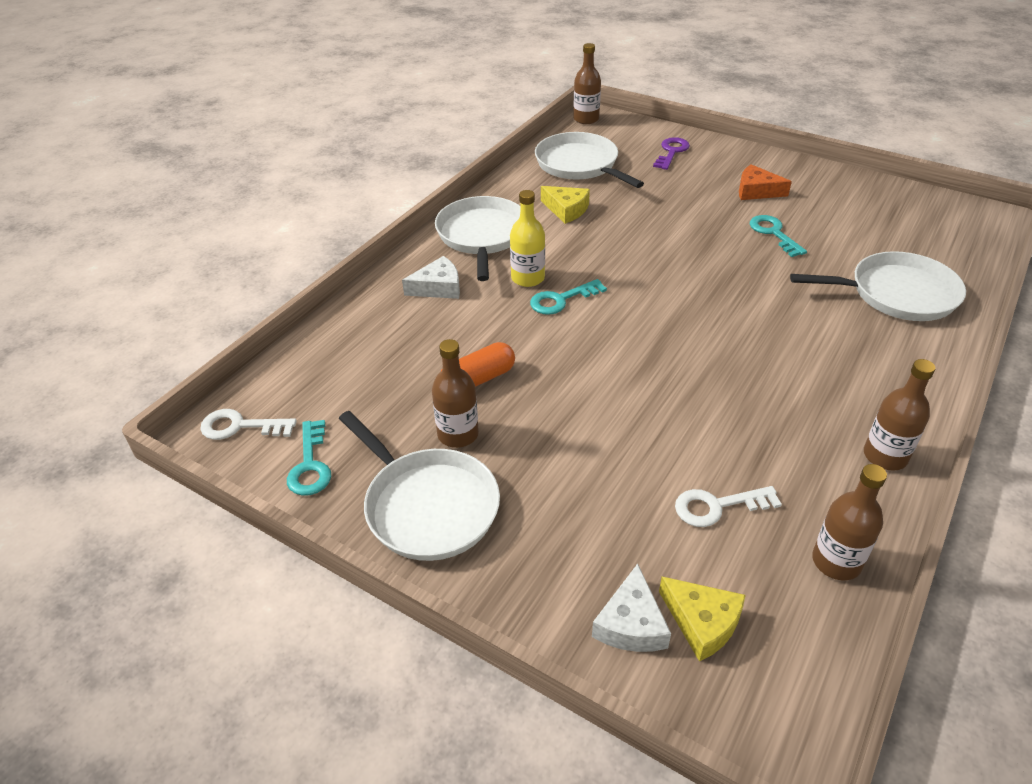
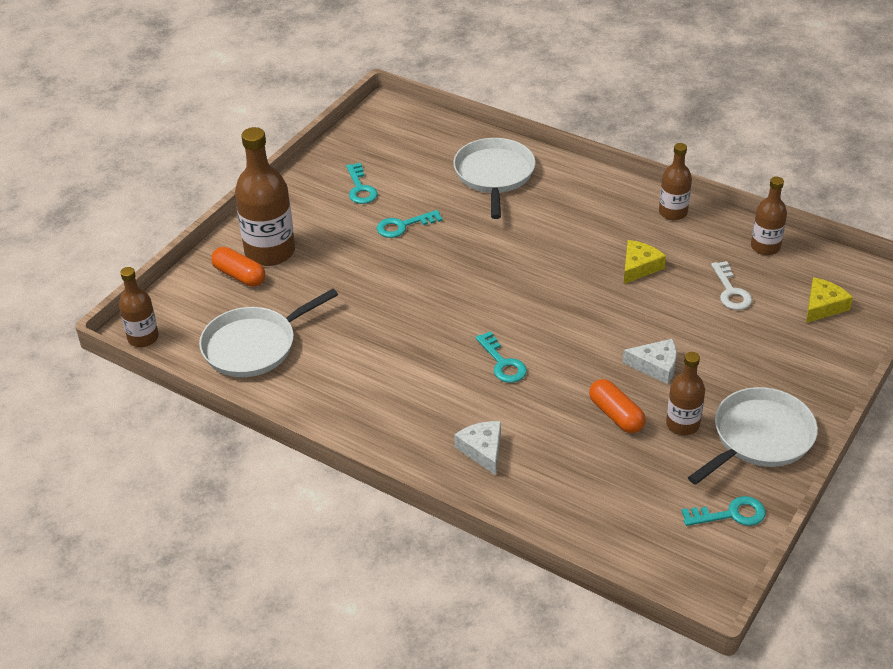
camera: 90 degrees left, 0 degrees up
white key [200,409,297,440] -> none
white pan [435,196,520,281] -> none
yellow bottle [510,190,545,287] -> none
yellow cheese [541,186,590,224] -> yellow cheese moved to [624,240,666,284]
white cheese [592,564,671,652] -> white cheese moved to [622,339,677,384]
purple key [653,137,690,170] -> orange capsule [211,247,265,287]
orange cheese [739,164,792,200] -> none
none -> brown bottle [235,127,295,266]
none -> turquoise key [346,163,378,204]

